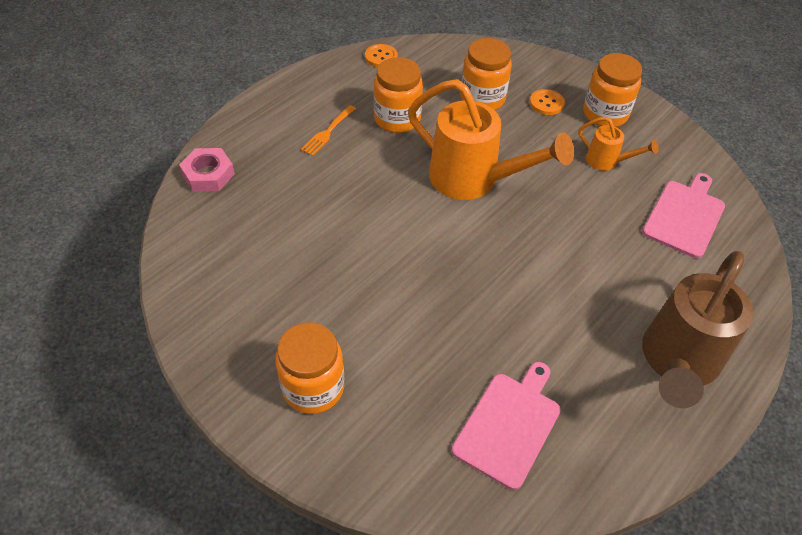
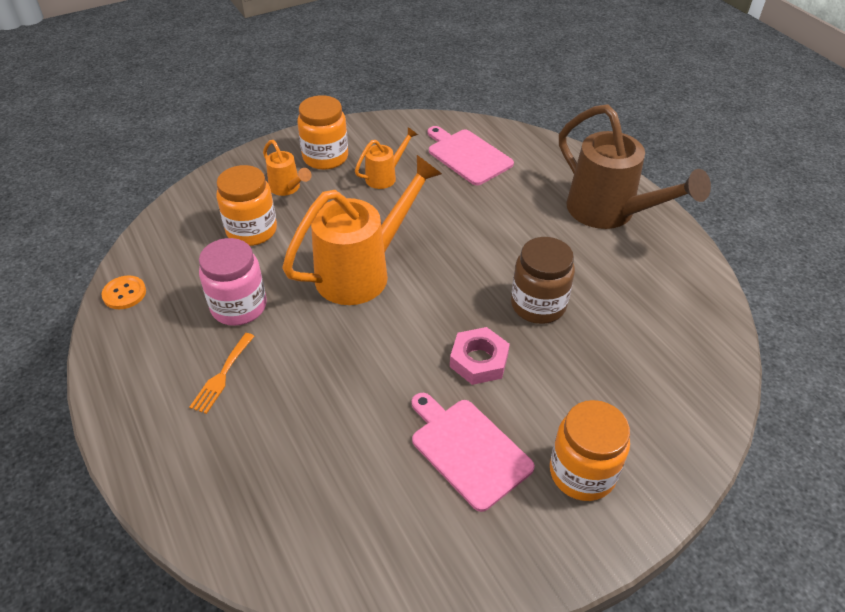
camera: 70 degrees left, 5 degrees down
pink nut [179,148,235,192] -> pink nut moved to [450,327,510,385]
orange fork [301,105,356,156] -> orange fork turned 60 degrees clockwise [189,333,254,414]
orange jar [374,57,423,133] -> pink jar [199,238,267,326]
pink cutting board [452,362,561,490] -> pink cutting board moved to [412,393,535,512]
orange button [530,89,565,115] -> orange watering can [263,140,312,196]
none -> brown jar [511,237,575,324]

